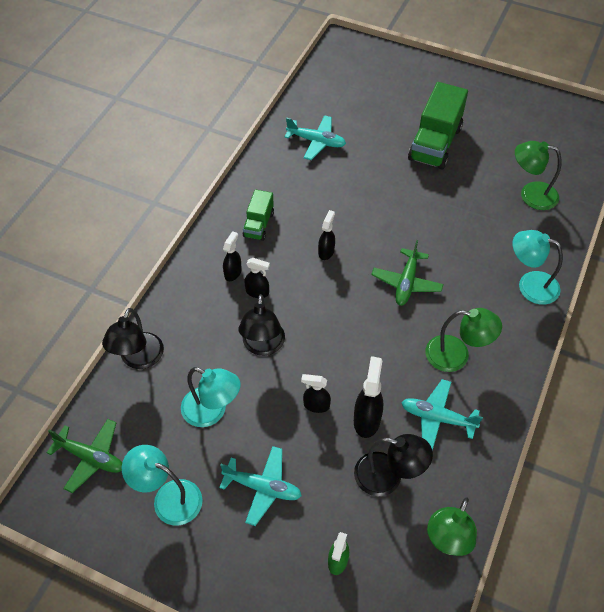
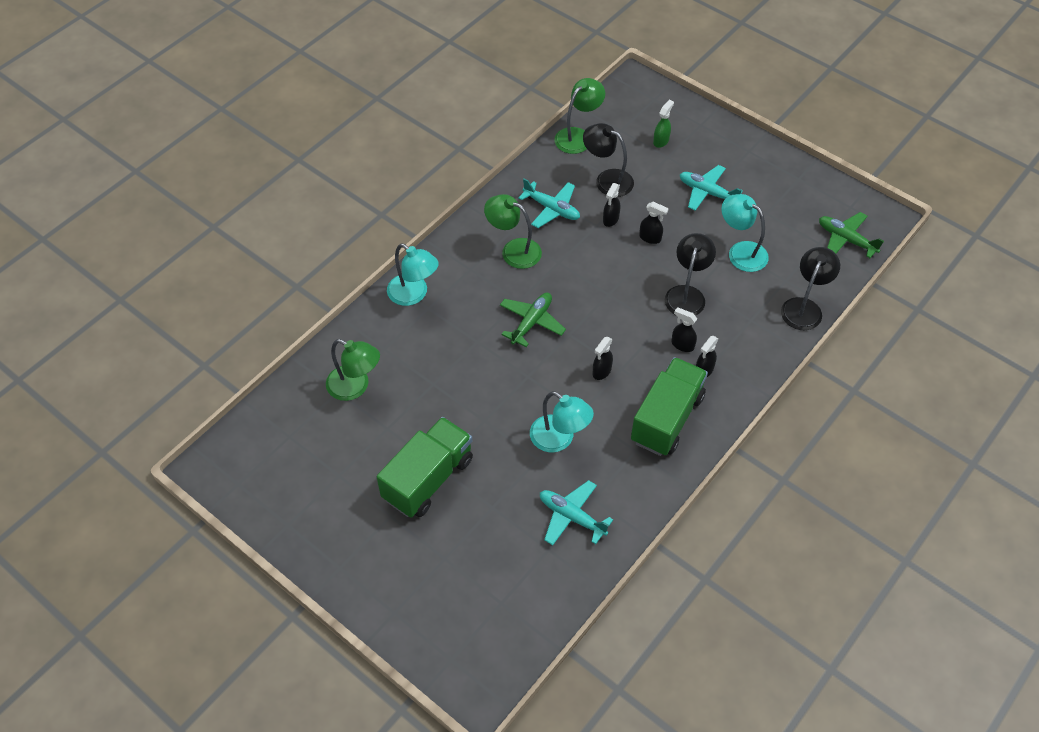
camera: 165 degrees left, 0 degrees up
turquoise lamp [122,445,203,526] -> turquoise lamp moved to [530,391,594,452]
green truck [243,189,274,241] -> green truck [631,357,708,456], size x1.83
black spray bottle [354,356,383,438] -> black spray bottle [603,183,620,227], size x0.65

